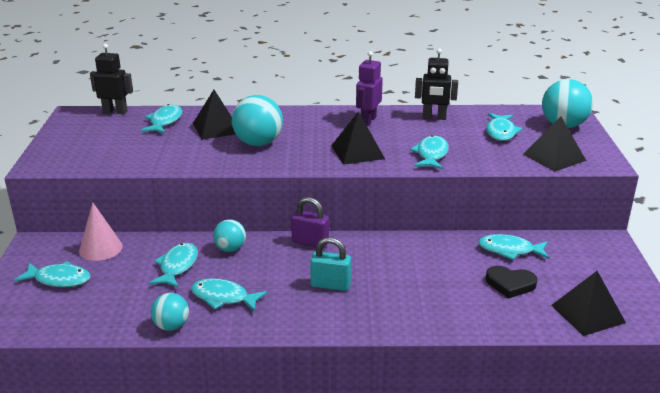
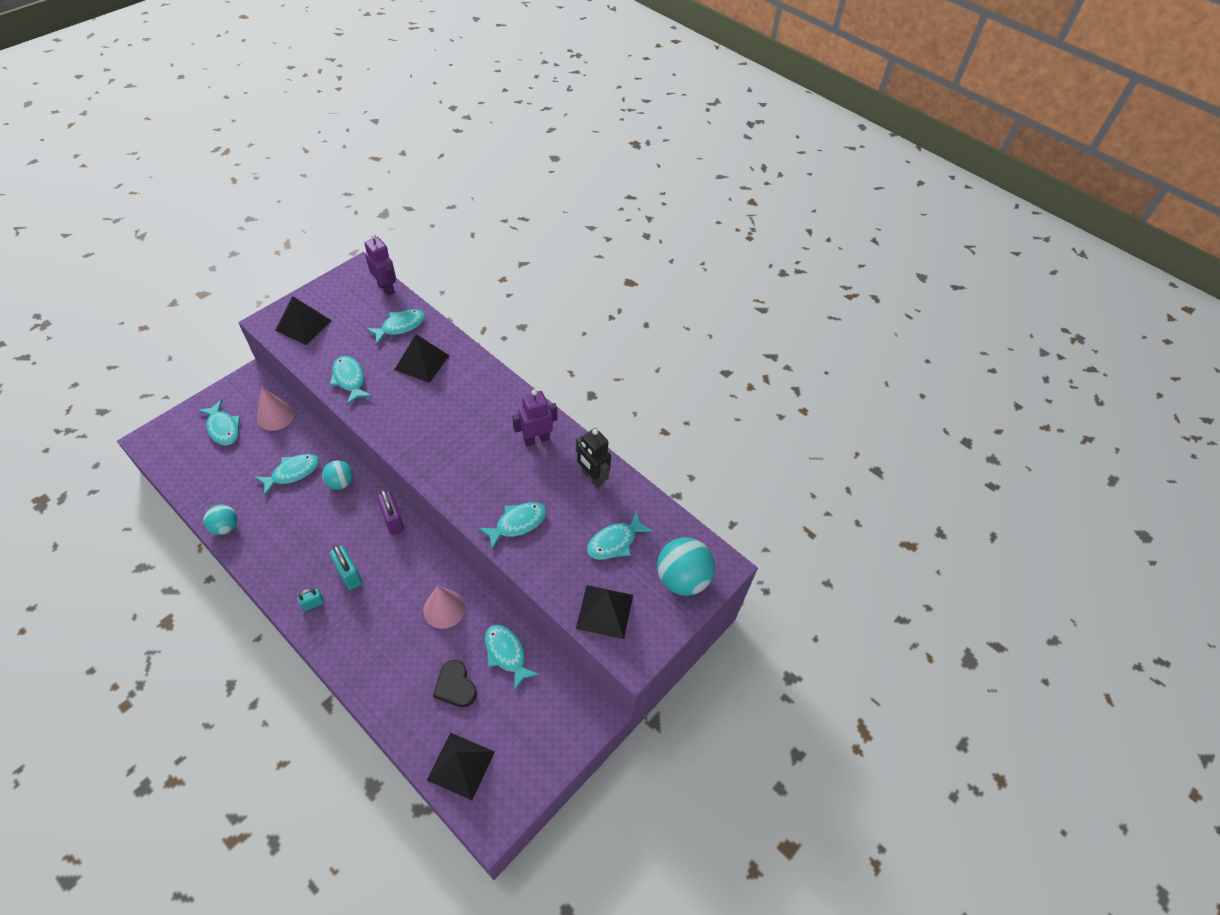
camera: 40 degrees right, 25 degrees up
black robot [90,44,133,114] -> purple robot [364,234,396,296]
turquoise fish [191,279,267,312] -> turquoise fish moved to [330,356,373,405]
turquoise ball [232,95,283,146] -> none
black pyramid [331,111,385,165] -> black pyramid moved to [275,296,332,345]
none -> turquoise padlock [297,589,324,611]
none -> pink cone [423,586,466,629]

